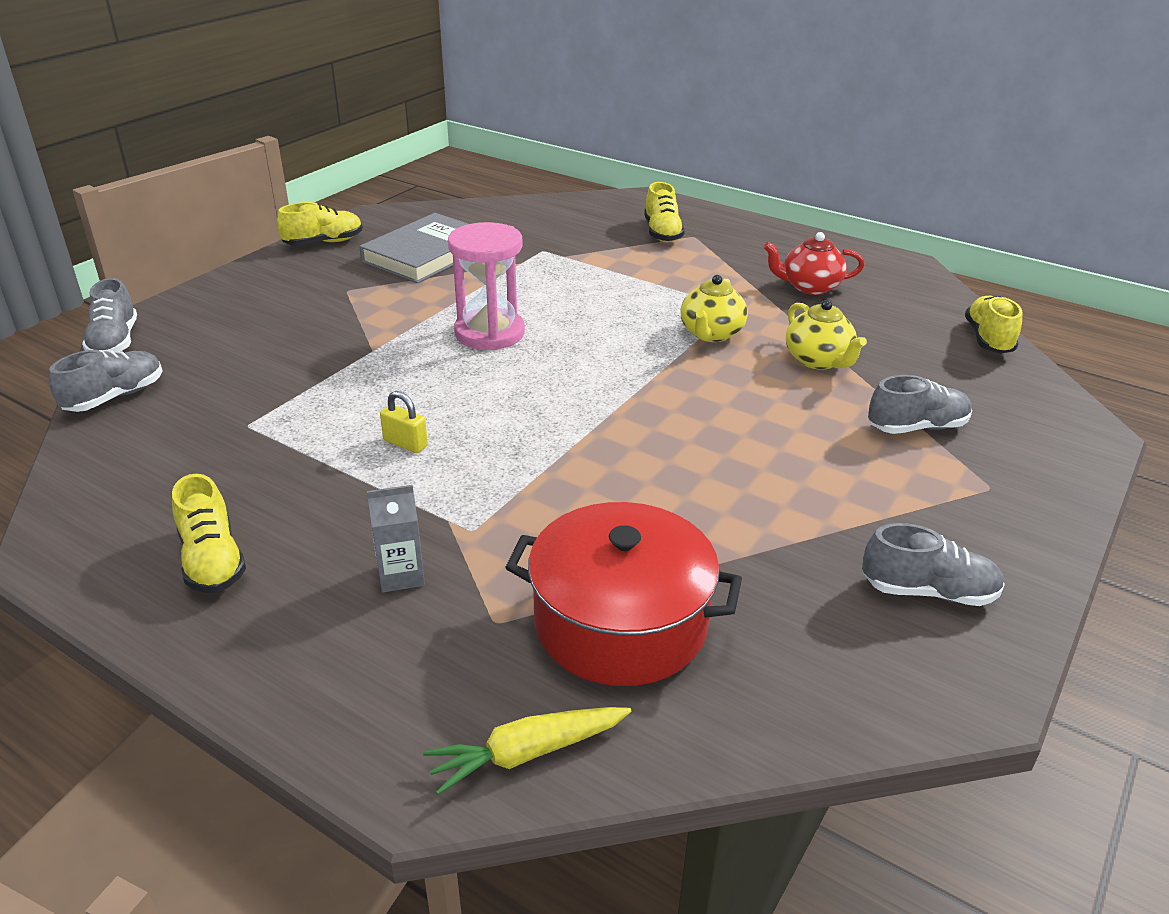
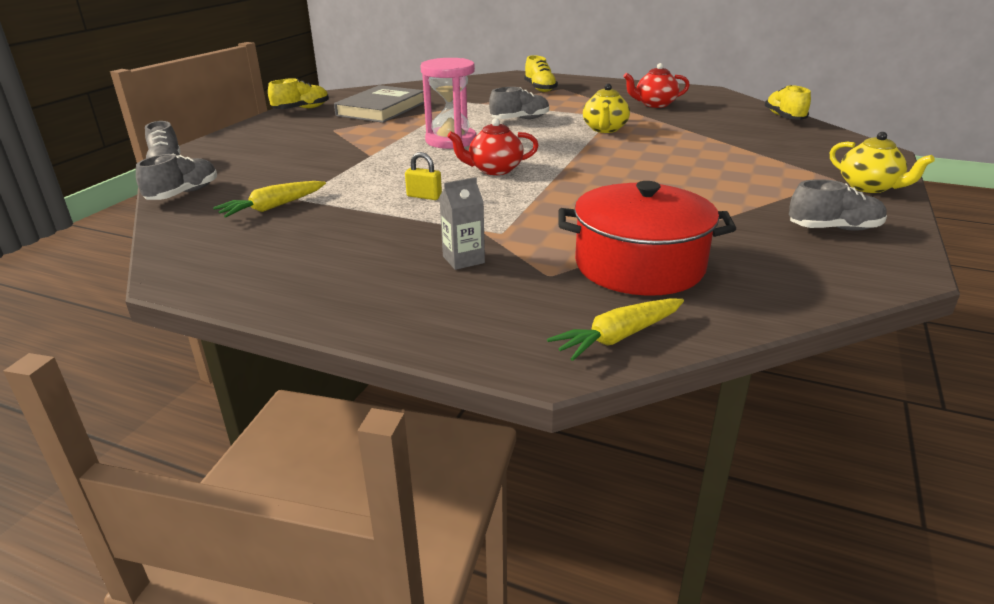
camera: 10 degrees left, 5 degrees down
yellow shoe [172,474,246,593] -> none
yellow teapot [786,300,867,370] -> yellow teapot moved to [830,132,935,193]
grey shoe [868,375,972,434] -> grey shoe moved to [489,87,549,119]
none -> yellow carrot [213,181,326,218]
none -> red teapot [447,118,539,175]

